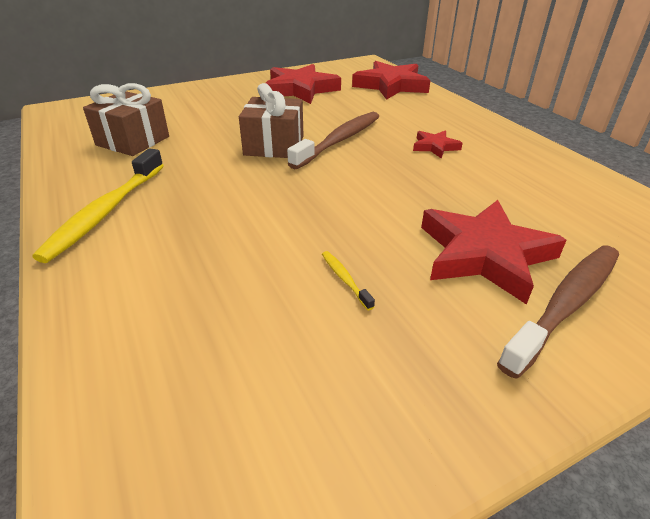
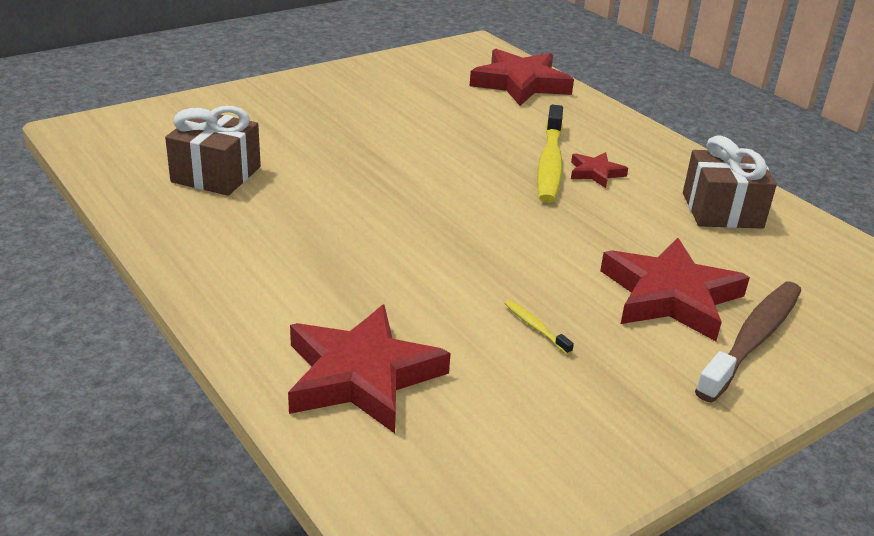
camera: 10 degrees left, 5 degrees down
yellow toothbrush [32,148,164,263] -> yellow toothbrush moved to [537,105,563,203]
brown gift [239,83,304,158] -> brown gift moved to [683,135,777,229]
red star [266,64,341,104] -> red star moved to [288,305,451,433]
brown toothbrush [287,112,379,169] -> none

